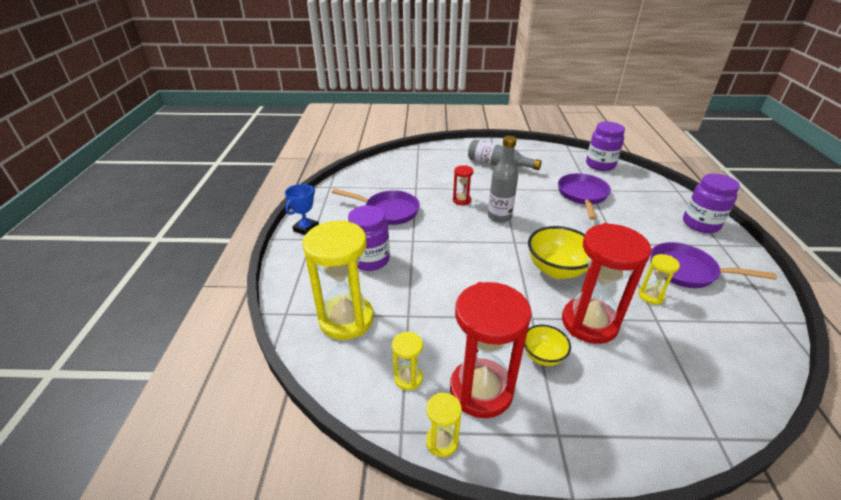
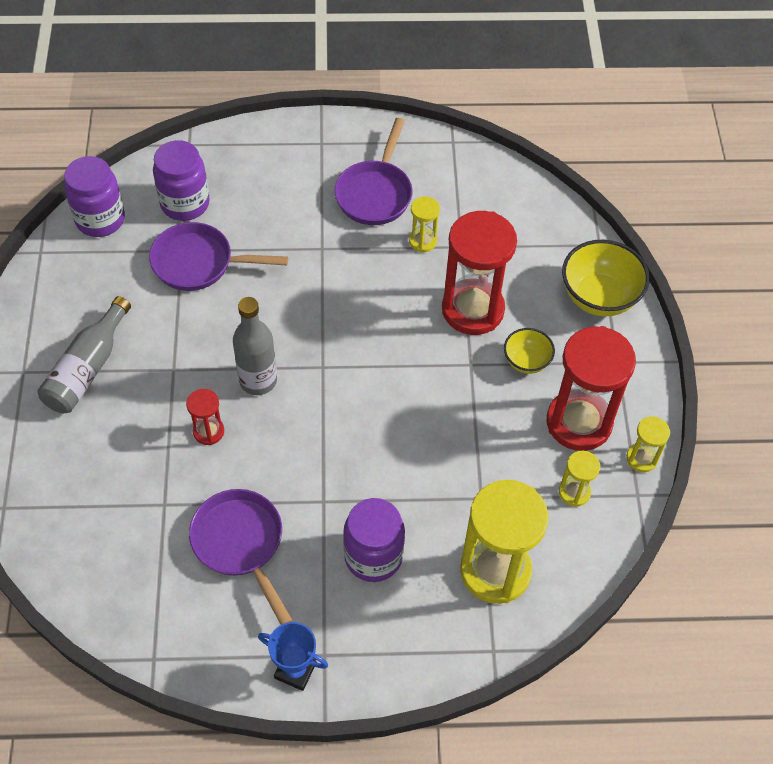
camera: 95 degrees left, 20 degrees up
purple pan [332,188,420,225] -> purple pan turned 45 degrees counterclockwise [189,489,293,625]
yellow bowl [528,226,589,279] -> yellow bowl moved to [562,240,650,317]
purple jar [683,174,740,233] -> purple jar moved to [153,140,210,221]

